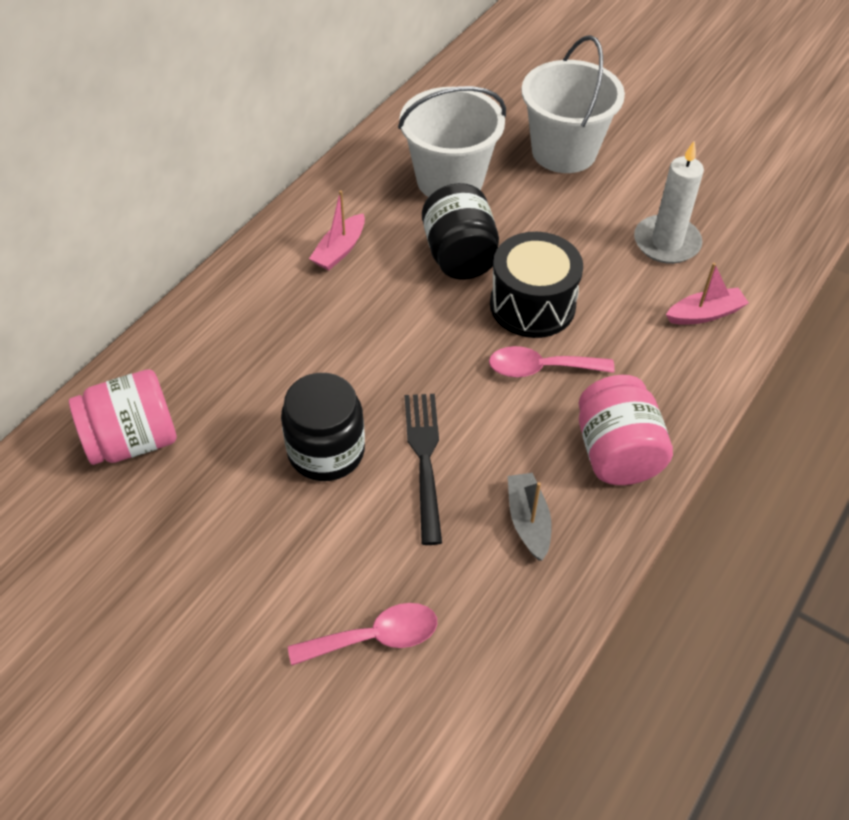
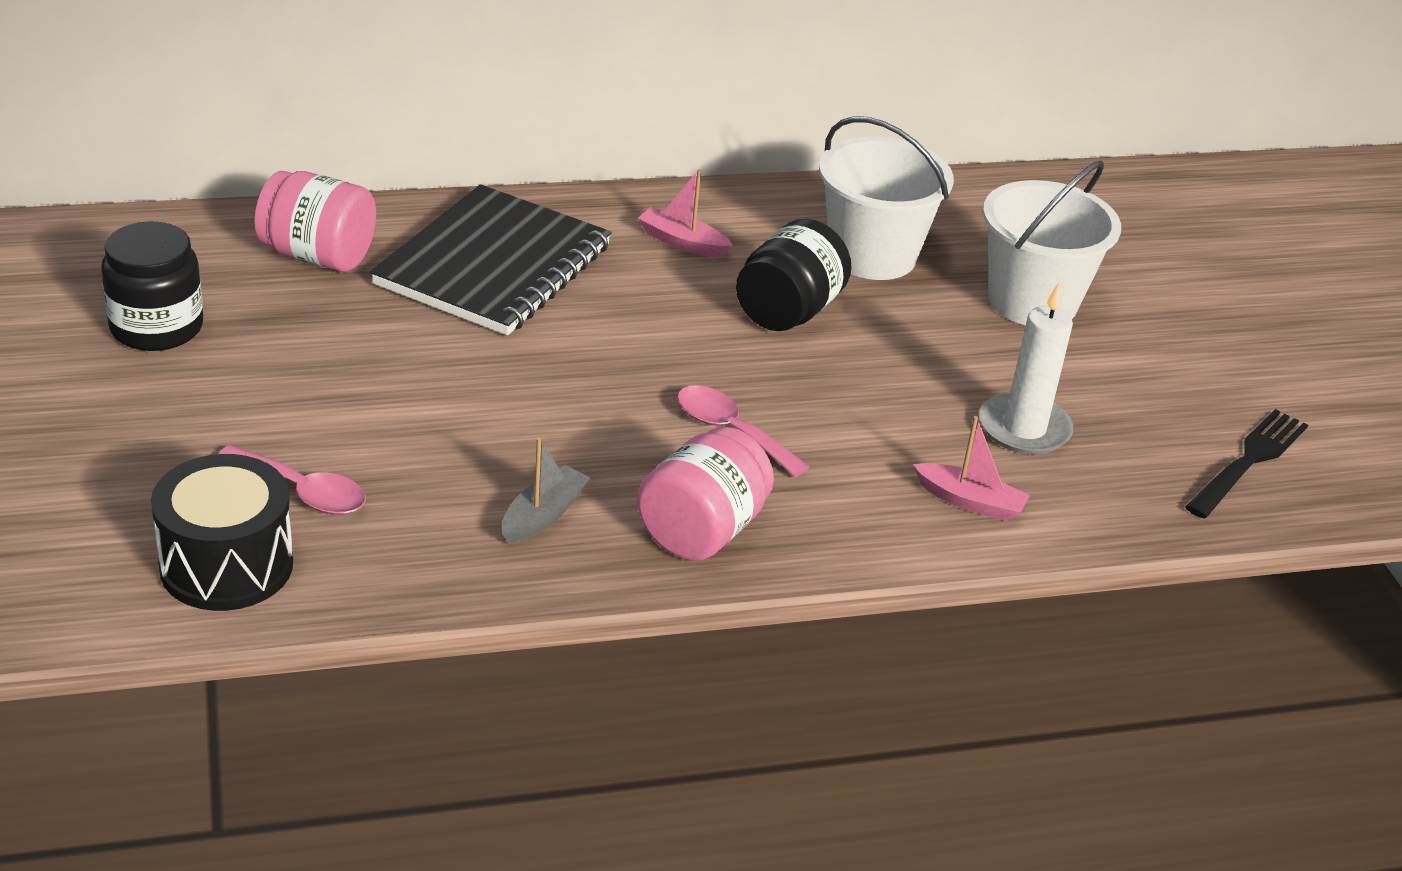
camera: 40 degrees right, 15 degrees down
black jar [281,373,365,481] -> black jar moved to [101,221,203,351]
pink boat [309,190,365,270] -> pink boat turned 45 degrees clockwise [638,169,733,258]
black fork [405,394,442,545] -> black fork moved to [1185,409,1308,518]
black drum [490,232,583,338] -> black drum moved to [151,454,293,611]
none -> black notebook [370,184,611,335]

